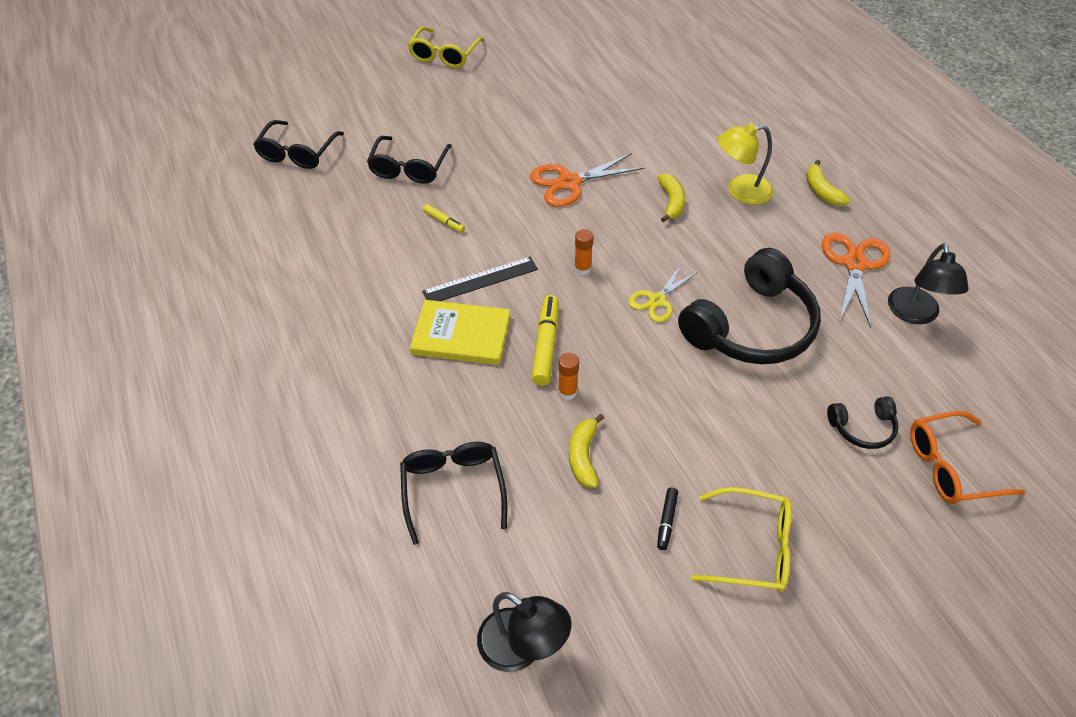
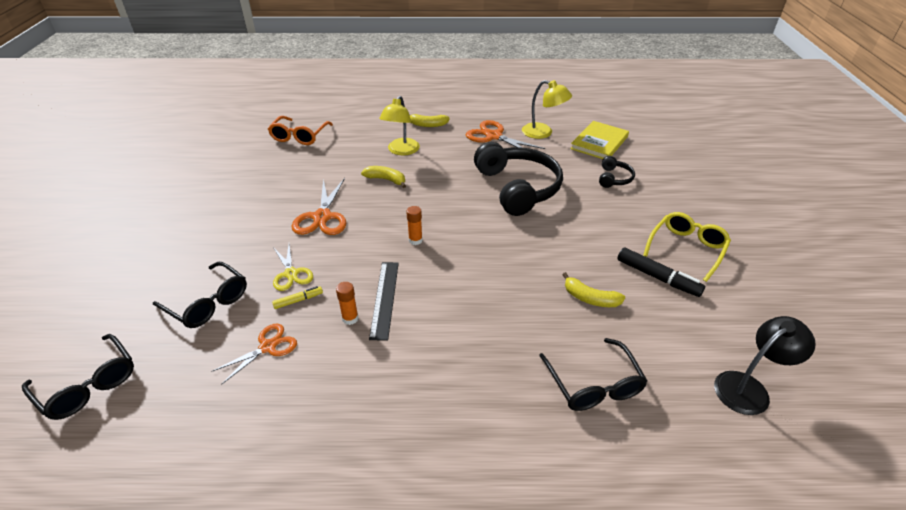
camera: 65 degrees left, 10 degrees down
black glasses [400,442,507,545] -> black glasses turned 120 degrees counterclockwise [539,338,647,411]
yellow glasses [408,26,485,68] -> none
yellow book [410,300,511,365] -> yellow book moved to [570,121,629,159]
yellow marker [532,295,559,386] -> none
orange glue stick [558,353,579,400] -> orange glue stick moved to [336,282,359,325]
yellow scissors [628,265,698,322] -> yellow scissors moved to [273,245,313,291]
black marker [657,488,678,550] -> black marker [617,248,705,297], size x1.83
black lamp [888,243,969,324] -> yellow lamp [522,80,572,139]
orange glasses [910,411,1025,504] -> orange glasses moved to [268,116,333,145]
none -> orange scissors [211,324,297,385]

